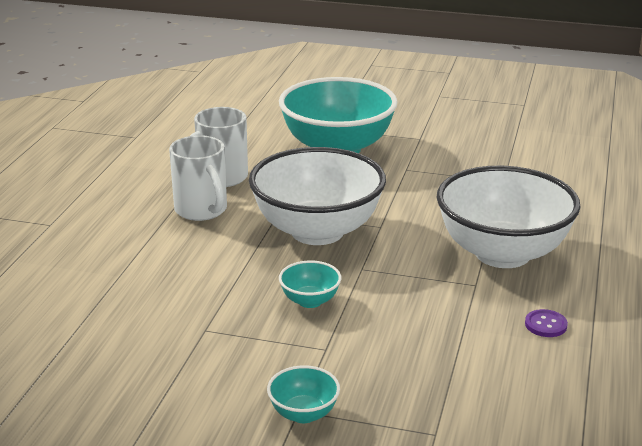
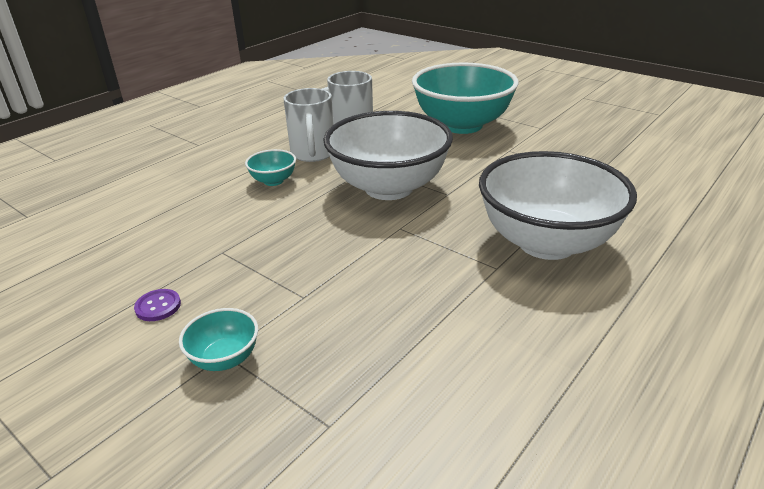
camera: 25 degrees right, 5 degrees up
turquoise bowl [279,261,341,308] -> turquoise bowl moved to [245,149,296,186]
purple button [525,309,568,337] -> purple button moved to [134,289,181,321]

